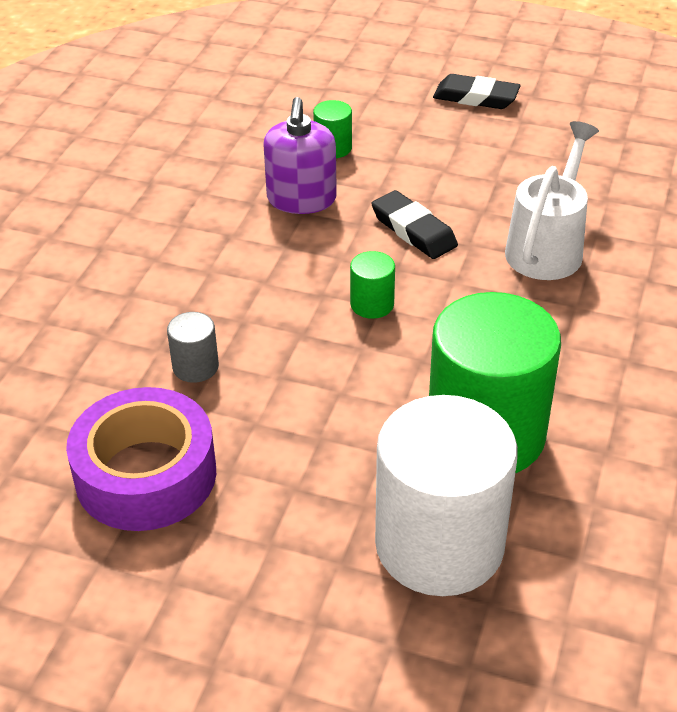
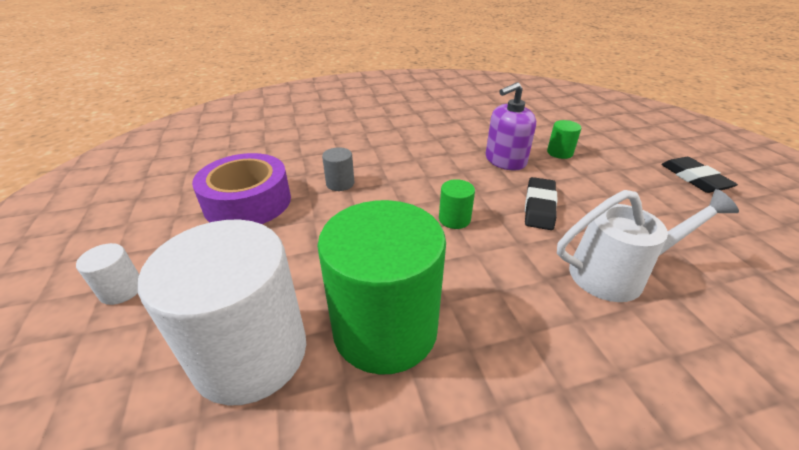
camera: 55 degrees right, 5 degrees down
none -> white cylinder [76,243,139,305]

